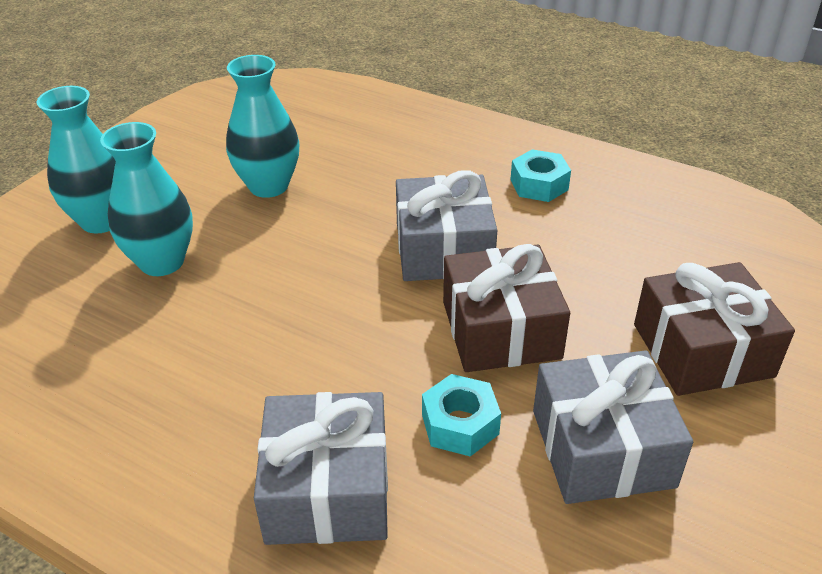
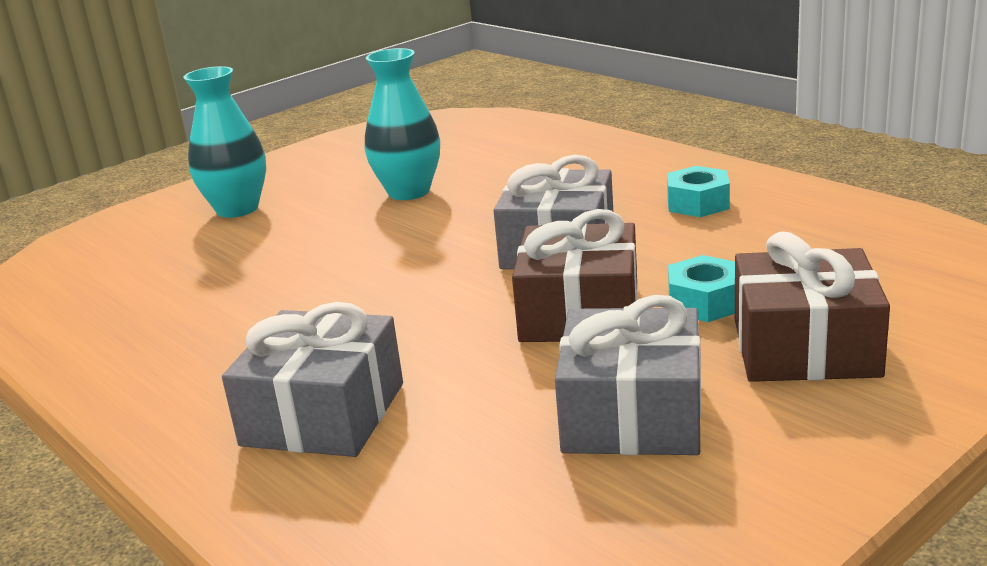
camera: 20 degrees right, 15 degrees down
turquoise vase [100,122,193,276] -> none
turquoise nut [422,374,501,457] -> turquoise nut moved to [668,255,735,322]

